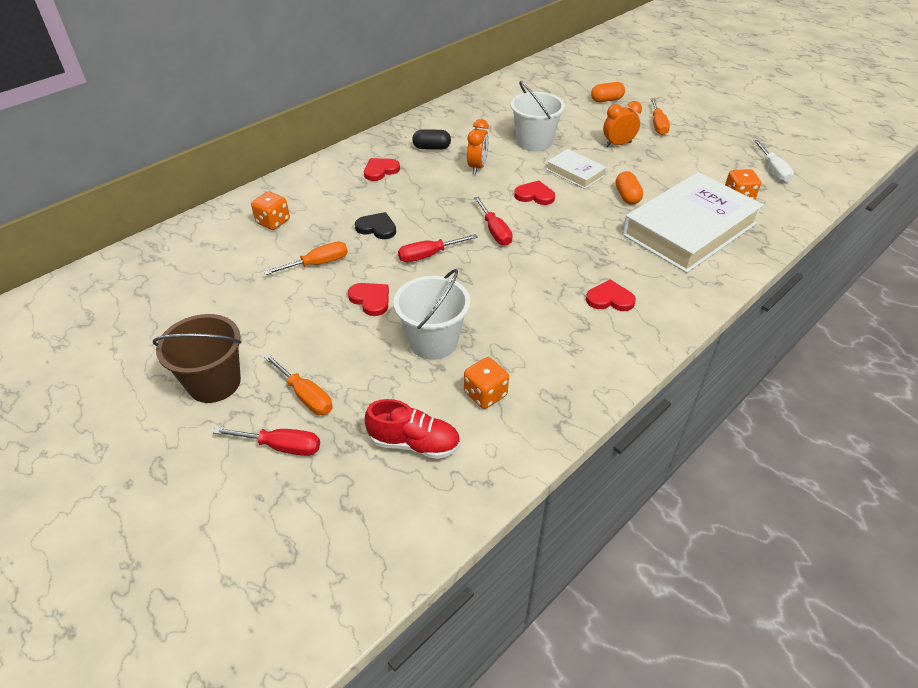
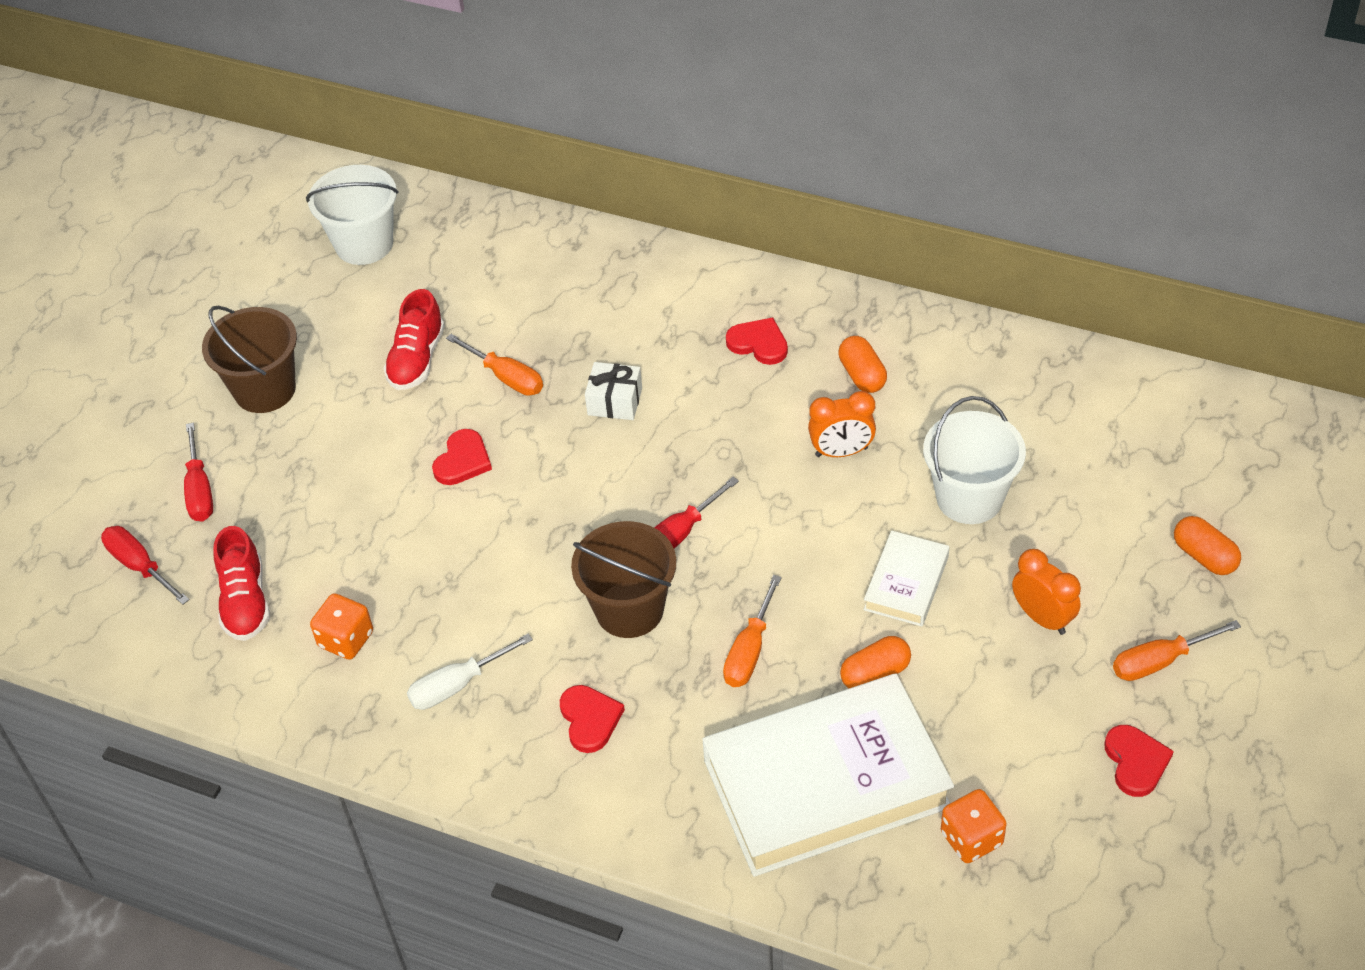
camera: 70 degrees right, 5 degrees up
orange dice [251,191,290,230] -> none
orange screwdriver [264,354,333,415] -> orange screwdriver moved to [723,575,782,687]
black heart [355,212,396,239] -> white gift [585,362,642,420]
white bucket [393,269,470,360] -> white bucket moved to [306,165,399,265]
red screwdriver [398,234,478,262] -> red screwdriver moved to [101,526,190,605]
black capsule [412,129,451,150] -> orange capsule [838,336,887,393]
red heart [514,180,555,205] -> red heart moved to [1104,725,1174,797]
white book [622,172,764,273] -> white book turned 45 degrees counterclockwise [702,674,954,877]
white screwdriver [754,140,794,182] -> white screwdriver moved to [407,633,533,710]
none -> red shoe [384,289,445,390]
none -> brown bucket [571,521,676,638]

